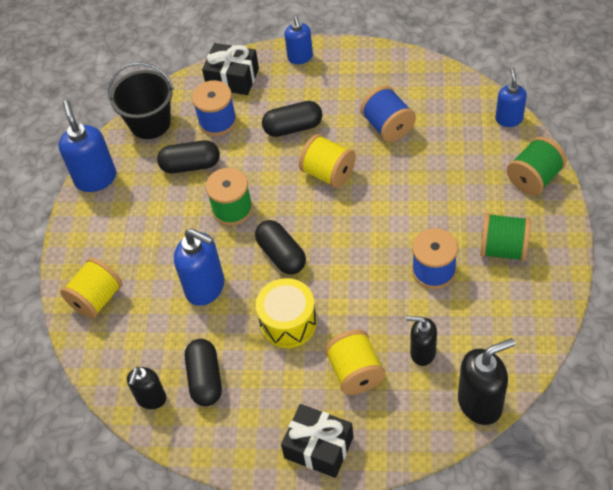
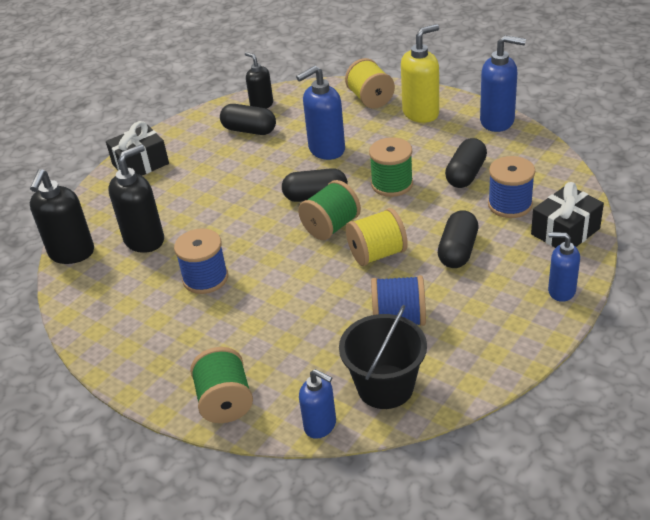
camera: 120 degrees right, 15 degrees down
black bucket [108,62,174,139] -> black bucket moved to [339,305,427,409]
yellow drum [256,278,317,348] -> none
yellow spool [325,330,385,395] -> none
black soap dispenser [406,316,437,366] -> black soap dispenser [108,144,164,253], size x1.57
green spool [480,213,531,262] -> green spool moved to [298,180,361,240]
none -> yellow soap dispenser [401,24,439,123]

